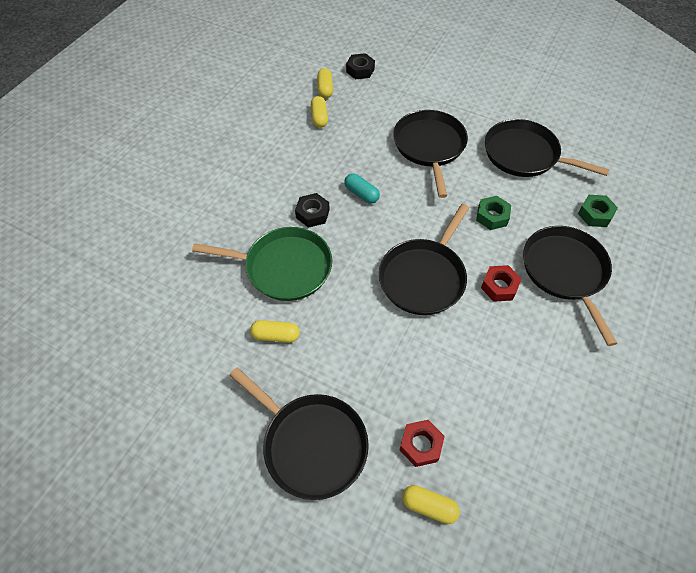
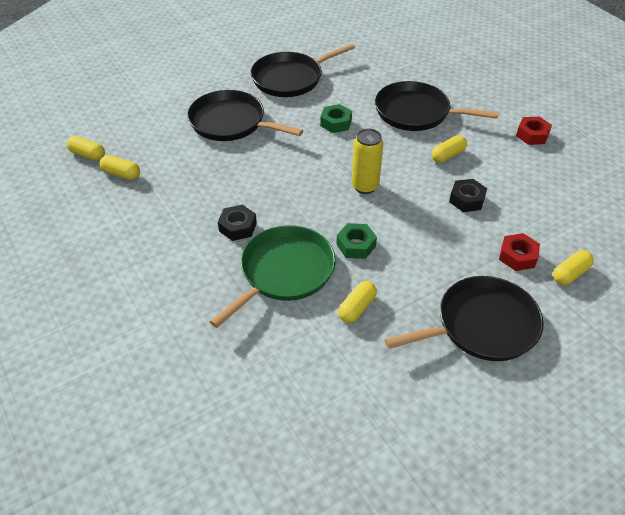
camera: 60 degrees left, 10 degrees down
turquoise capsule [344,173,380,204] -> none
black nut [346,53,375,79] -> black nut moved to [449,179,487,212]
black pan [379,204,469,315] -> yellow can [352,128,383,194]
red nut [481,265,522,302] -> red nut moved to [516,117,552,145]
green nut [578,195,618,227] -> green nut moved to [336,223,377,259]
none -> yellow capsule [431,135,467,163]

